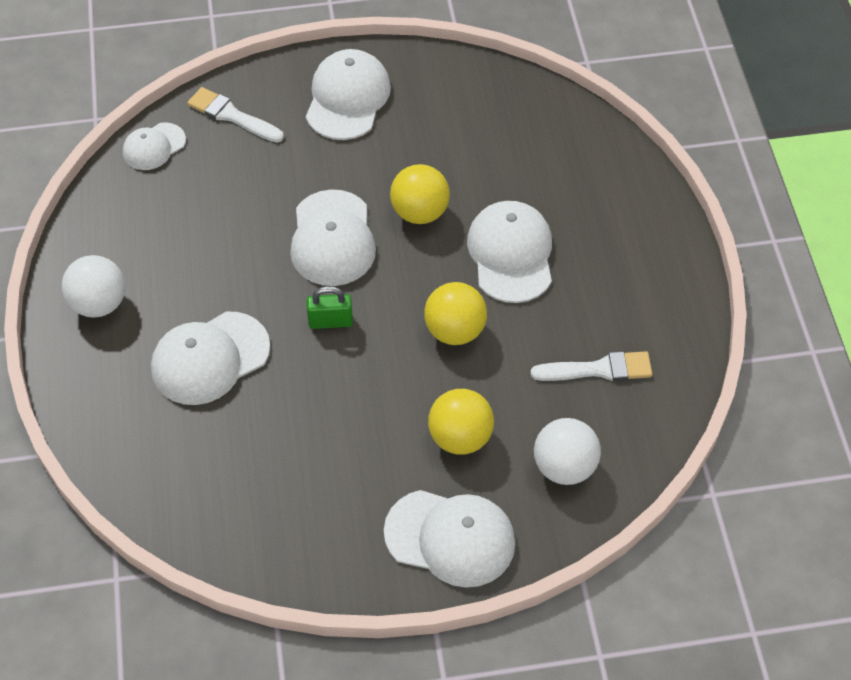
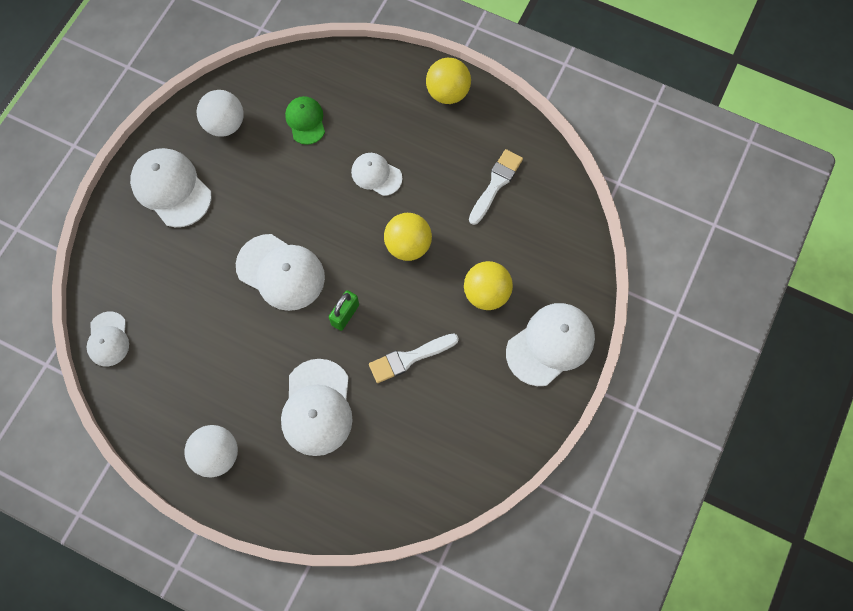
camera: 55 degrees left, 15 degrees up
white brush [187,87,284,142] -> white brush moved to [369,333,459,383]
yellow ball [390,164,450,224] -> yellow ball moved to [426,58,471,104]
white cap [467,201,552,303] -> white cap [351,153,402,196], size x0.59
white ball [534,418,601,485] -> white ball moved to [197,90,244,137]
none -> green cap [285,96,325,145]

